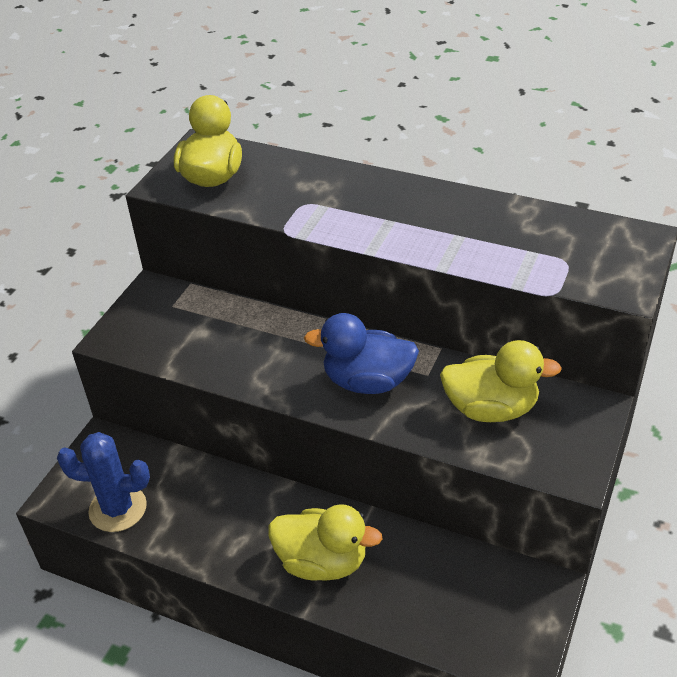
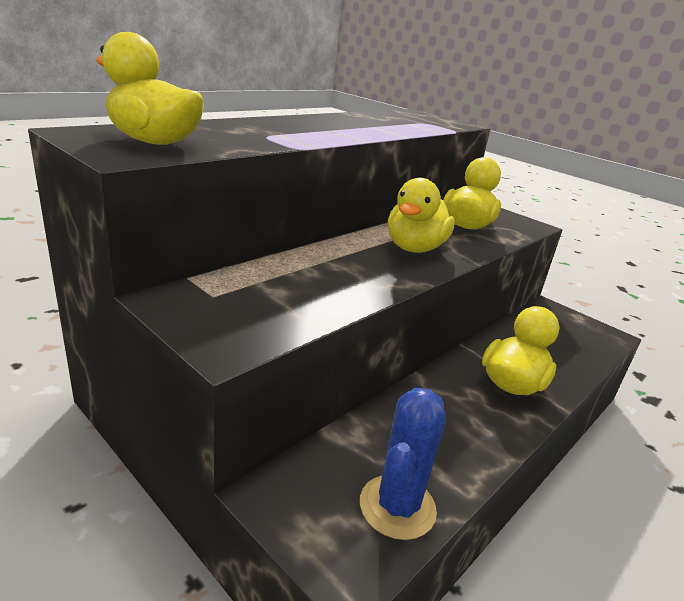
camera: 75 degrees left, 15 degrees down
blue duck [304,313,419,394] -> yellow duck [388,178,455,253]

